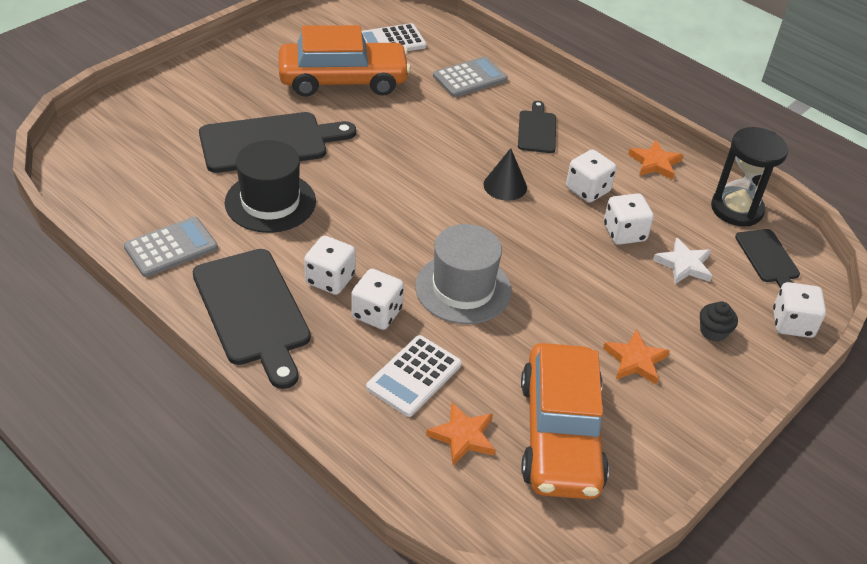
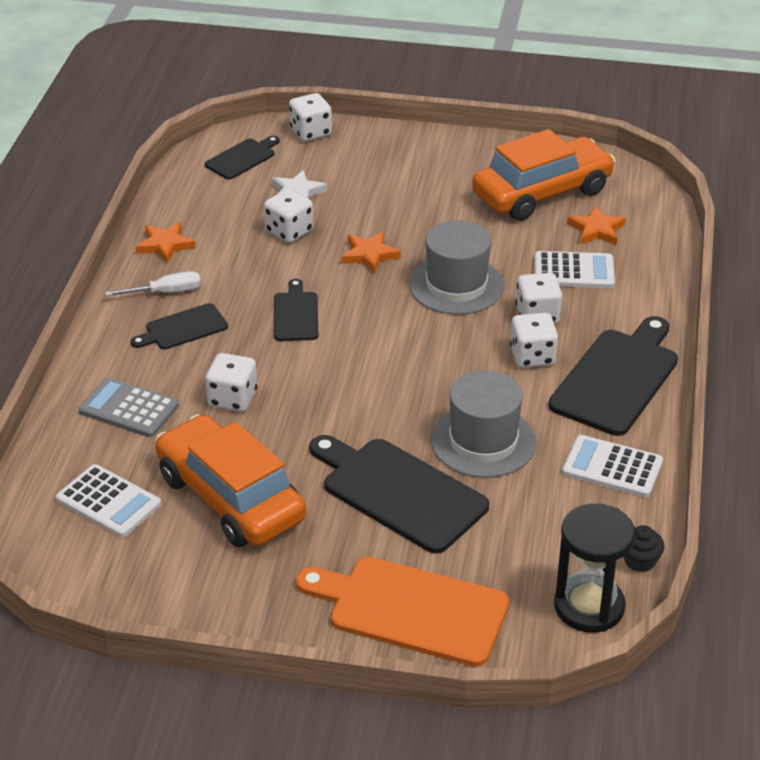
camera: 120 degrees left, 5 degrees down
grey calculator [124,217,218,277] -> white calculator [562,435,663,497]
black hat [225,140,316,233] -> grey hat [431,370,537,478]
black cone [483,148,527,201] -> black cutting board [274,279,319,341]
white dice [566,149,617,203] -> white dice moved to [205,353,257,412]
orange star [603,329,670,385] -> orange star moved to [341,232,401,274]
black cupcake [700,301,738,342] -> black cupcake moved to [623,525,664,572]
black hourglass [711,127,788,226] -> black hourglass moved to [554,503,635,633]
none -> white screwdriver [105,271,201,296]
none -> orange cutting board [296,557,509,667]

